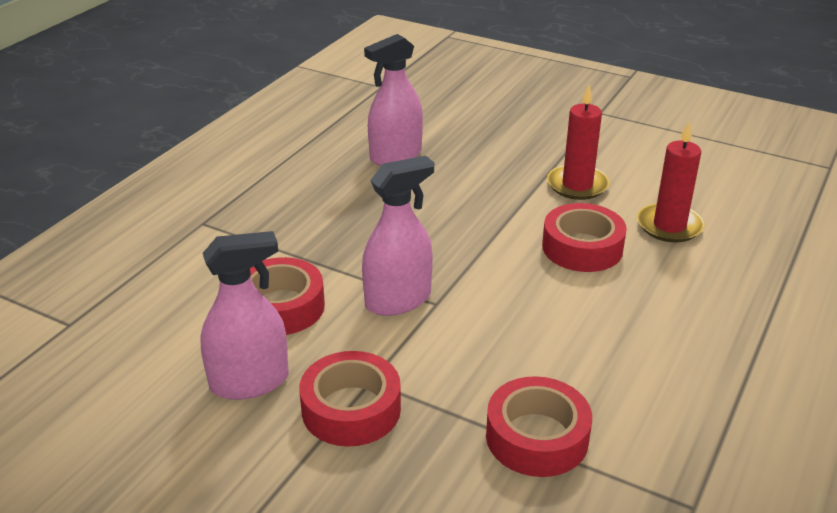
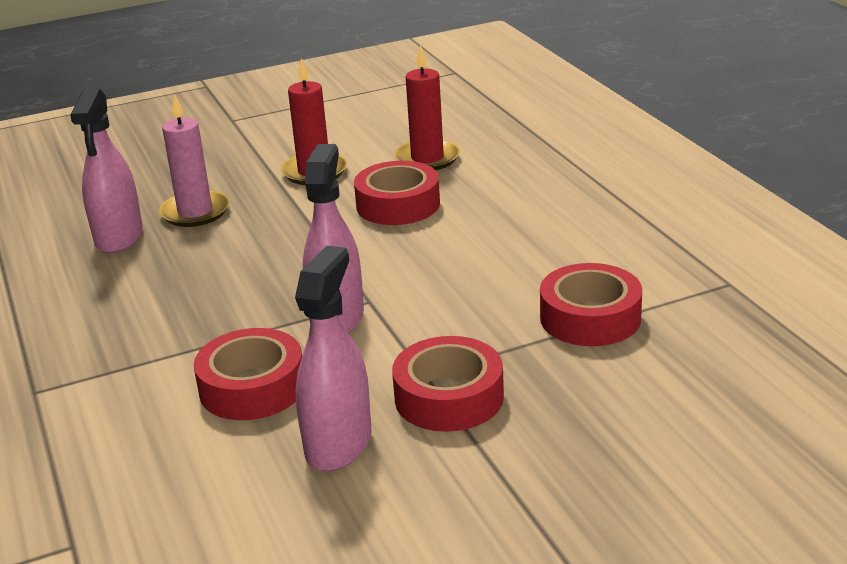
camera: 50 degrees left, 5 degrees down
none -> pink candle [159,95,230,227]

